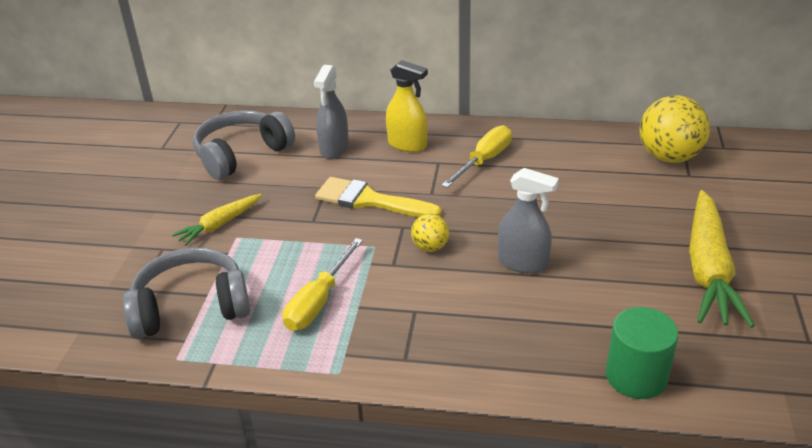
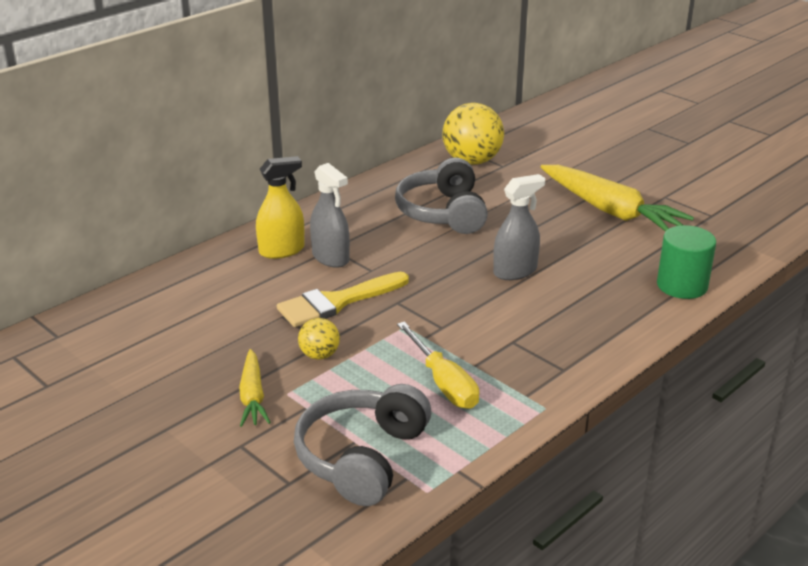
camera: 55 degrees left, 5 degrees down
grey headphones [193,110,295,180] -> grey headphones moved to [395,158,488,234]
grey spray bottle [314,65,349,159] -> grey spray bottle moved to [310,163,350,268]
yellow ball [411,214,449,252] -> yellow ball moved to [298,318,340,360]
yellow screwdriver [441,125,512,188] -> none

